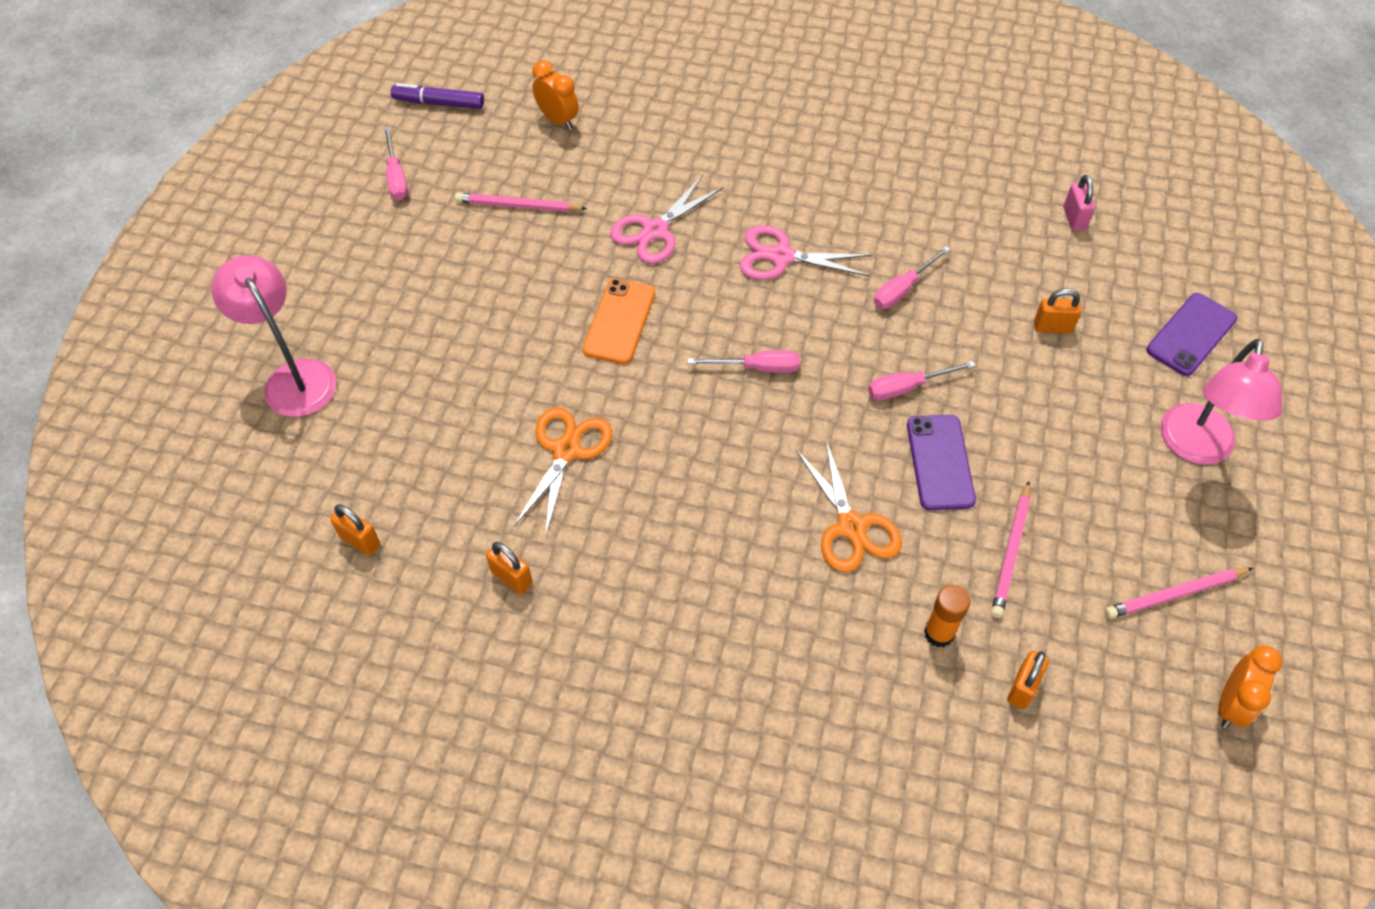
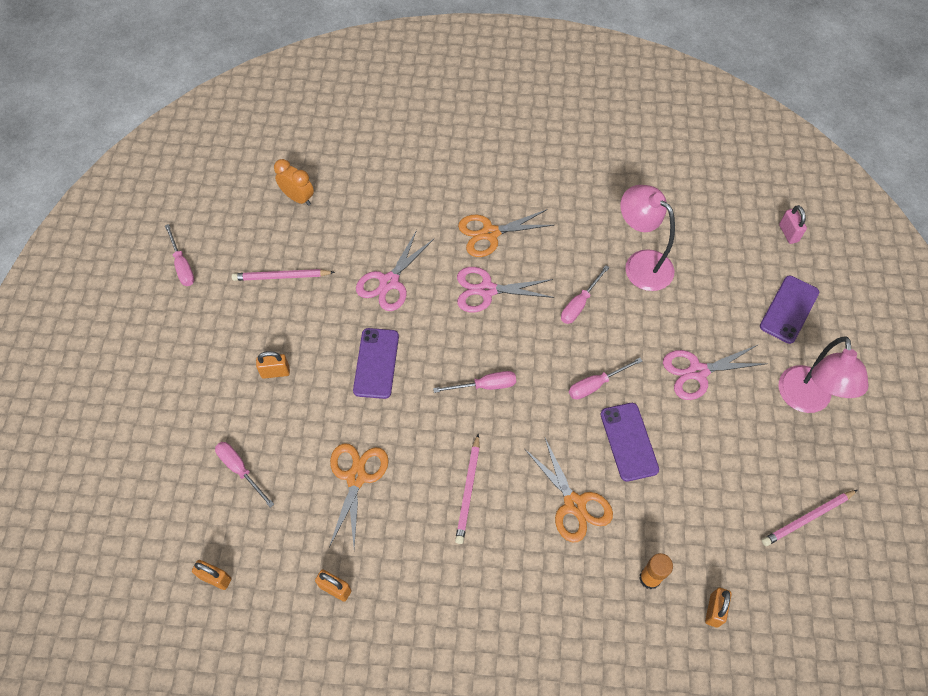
camera: 10 degrees left, 5 degrees up
pink lamp [211,256,336,417] -> pink lamp moved to [621,185,675,291]
purple marker [391,83,484,109] -> none
orange phone [583,278,655,364] -> purple phone [353,328,399,399]
pink pencil [991,481,1030,618] -> pink pencil moved to [455,434,480,544]
orange padlock [1034,288,1082,333] -> orange padlock moved to [256,351,290,379]
pink padlock [1064,175,1095,231] -> pink padlock moved to [779,205,807,244]
orange clock [1218,645,1282,728] -> none
none -> pink screwdriver [215,442,274,508]
none -> orange scissors [458,209,554,257]
none -> pink scissors [663,345,768,400]

